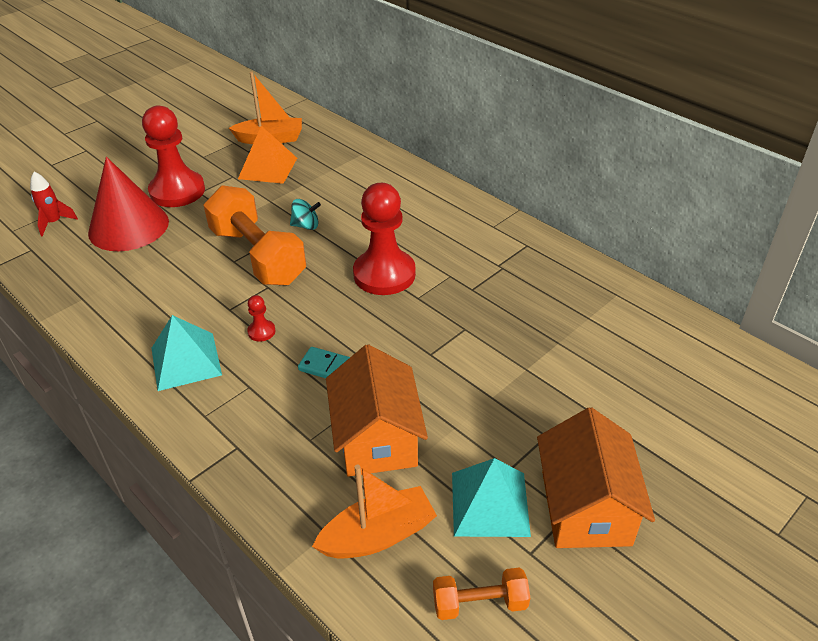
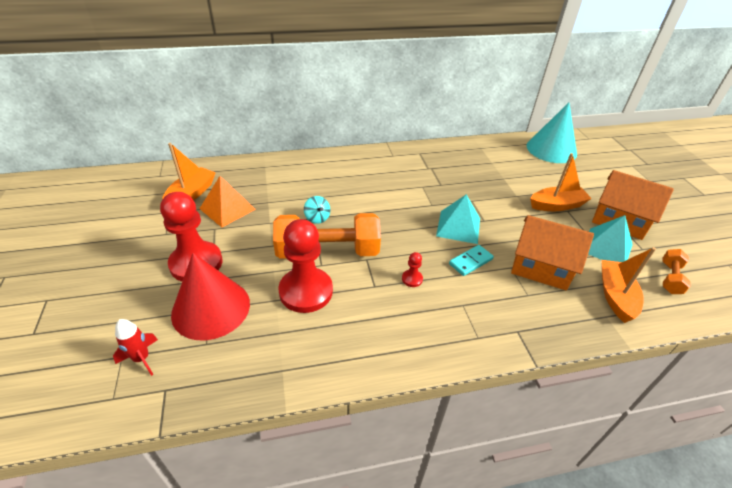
camera: 60 degrees left, 0 degrees up
turquoise pyramid [152,315,222,391] -> turquoise pyramid moved to [436,194,480,244]
turquoise spinning top [290,199,321,230] -> turquoise spinning top turned 120 degrees clockwise [304,196,330,224]
red pawn [353,183,416,295] -> red pawn moved to [278,219,333,313]
none -> turquoise cone [527,103,577,163]
none -> orange boat [530,153,592,211]

